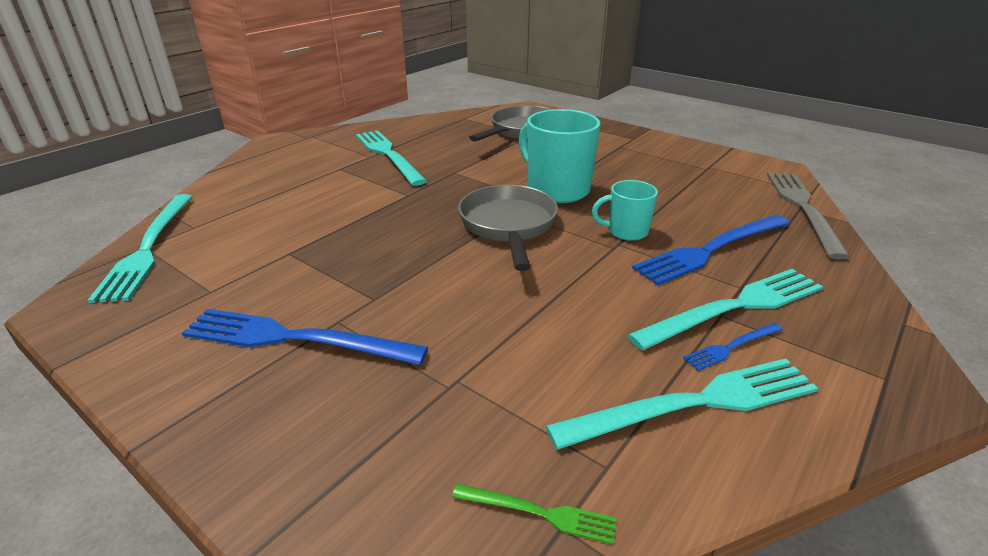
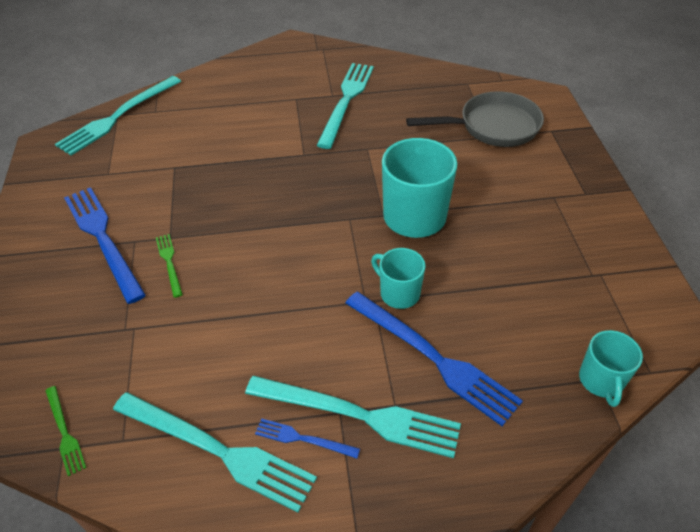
camera: 45 degrees right, 15 degrees up
grey pan [458,185,558,271] -> none
blue fork [632,215,790,286] -> blue fork turned 150 degrees counterclockwise [345,292,523,426]
grey fork [767,172,850,260] -> turquoise mug [579,330,643,407]
none -> green fork [156,234,183,298]

